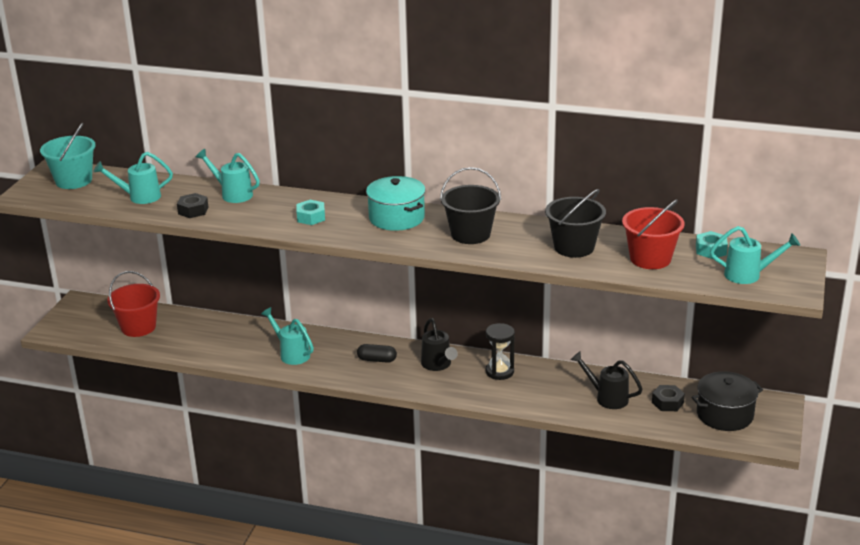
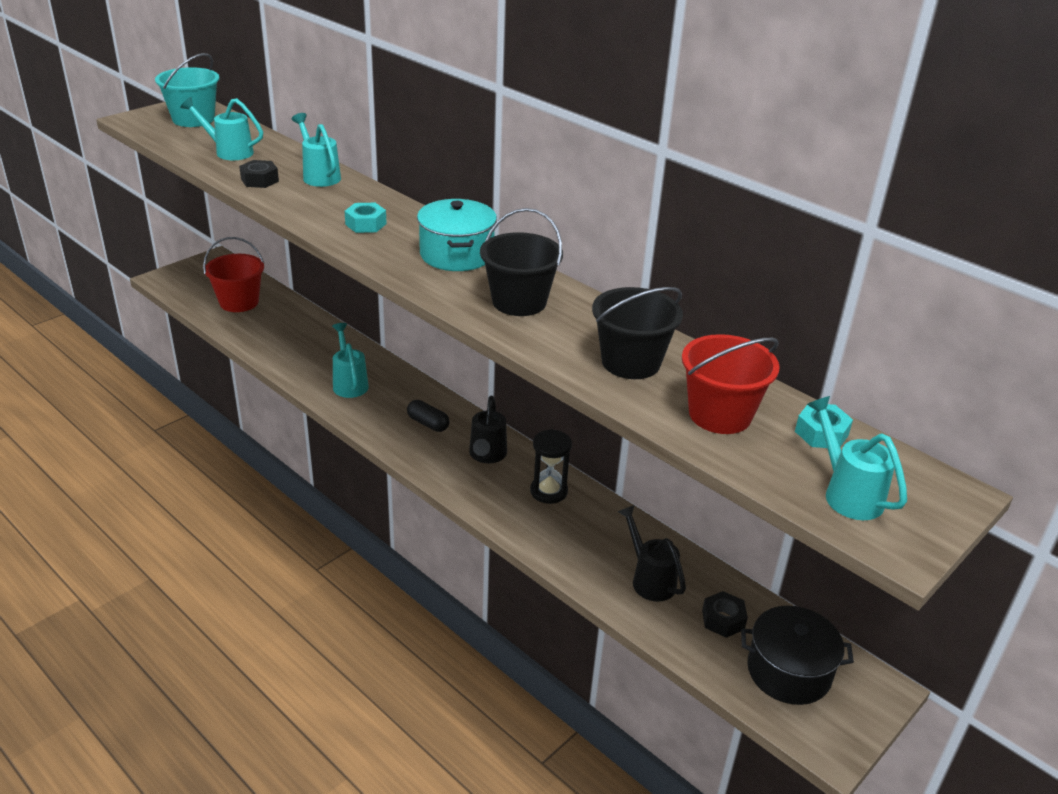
camera: 25 degrees right, 5 degrees up
turquoise watering can [710,226,800,284] -> turquoise watering can turned 150 degrees counterclockwise [807,396,907,520]

